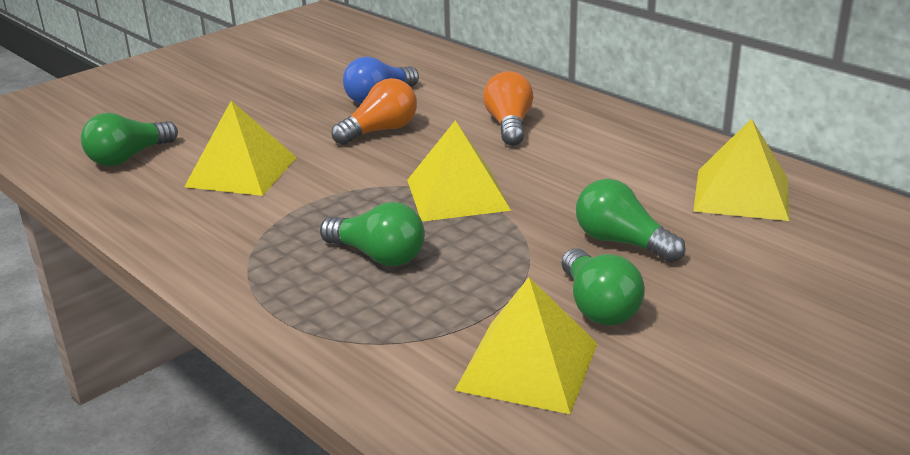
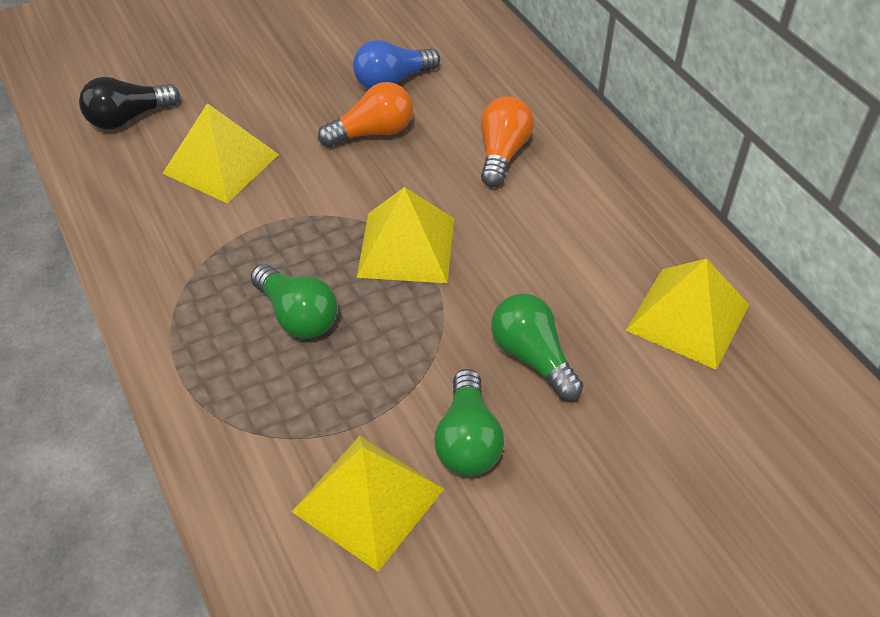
camera: 15 degrees right, 20 degrees up
green light bulb [81,113,178,166] -> black light bulb [79,77,180,130]

